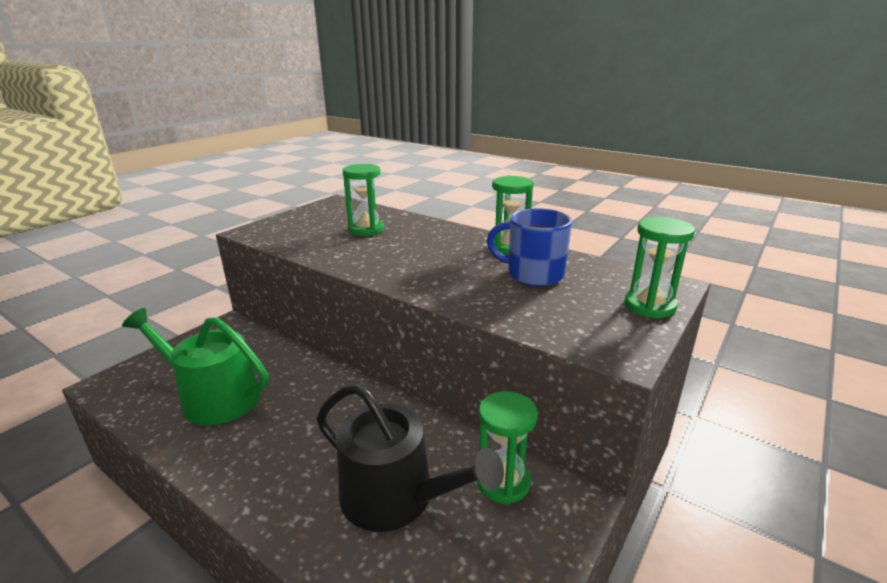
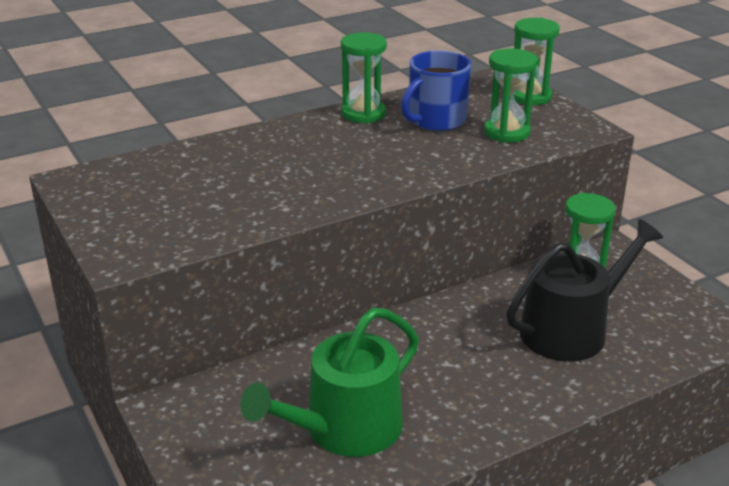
camera: 65 degrees left, 5 degrees up
green hourglass [343,164,384,236] -> green hourglass moved to [484,49,538,143]

